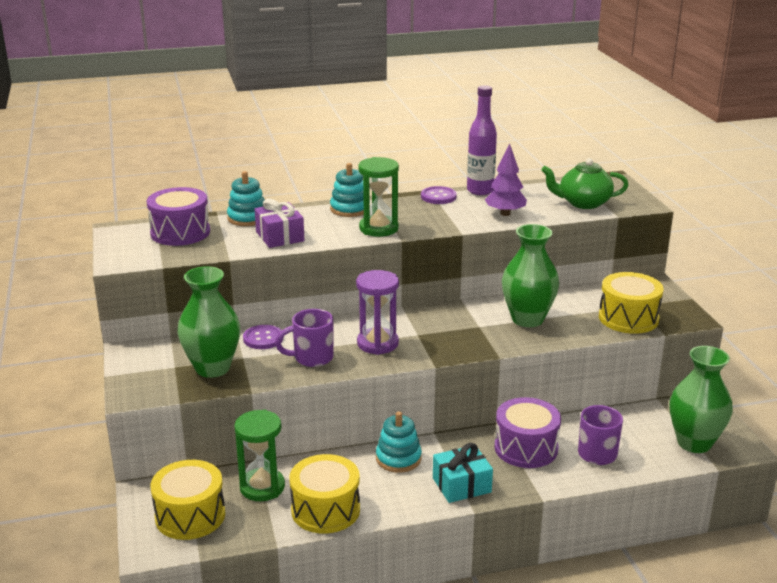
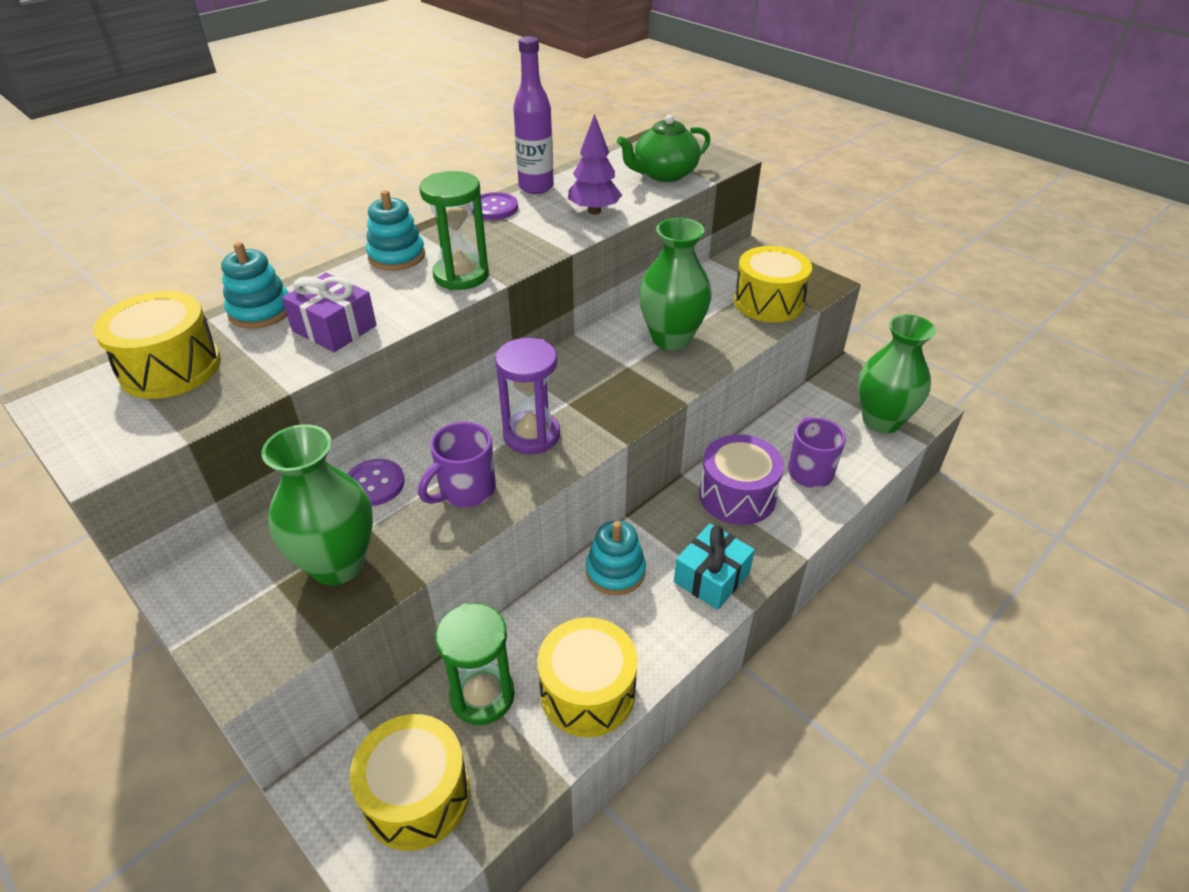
camera: 30 degrees left, 15 degrees up
purple drum [147,187,210,246] -> yellow drum [93,291,221,399]

